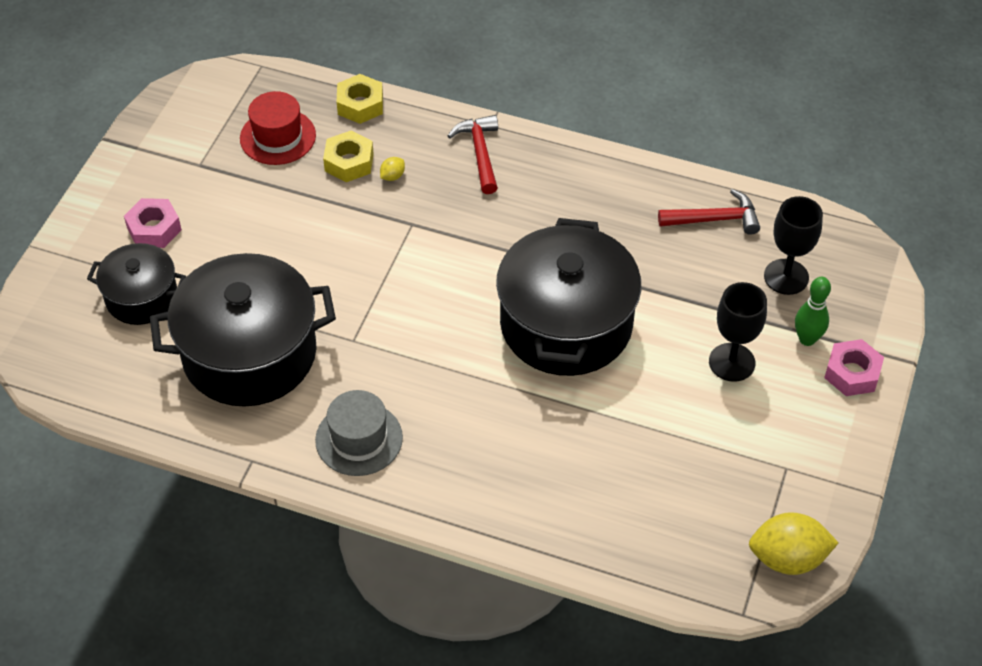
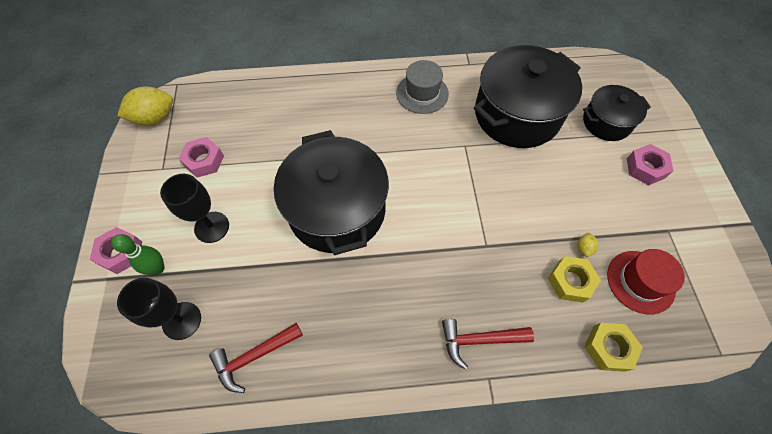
camera: 155 degrees right, 10 degrees up
yellow lemon [380,157,405,181] -> yellow lemon moved to [577,233,598,257]
red hammer [448,115,498,194] -> red hammer turned 120 degrees clockwise [442,319,534,370]
none -> pink nut [178,137,224,177]

